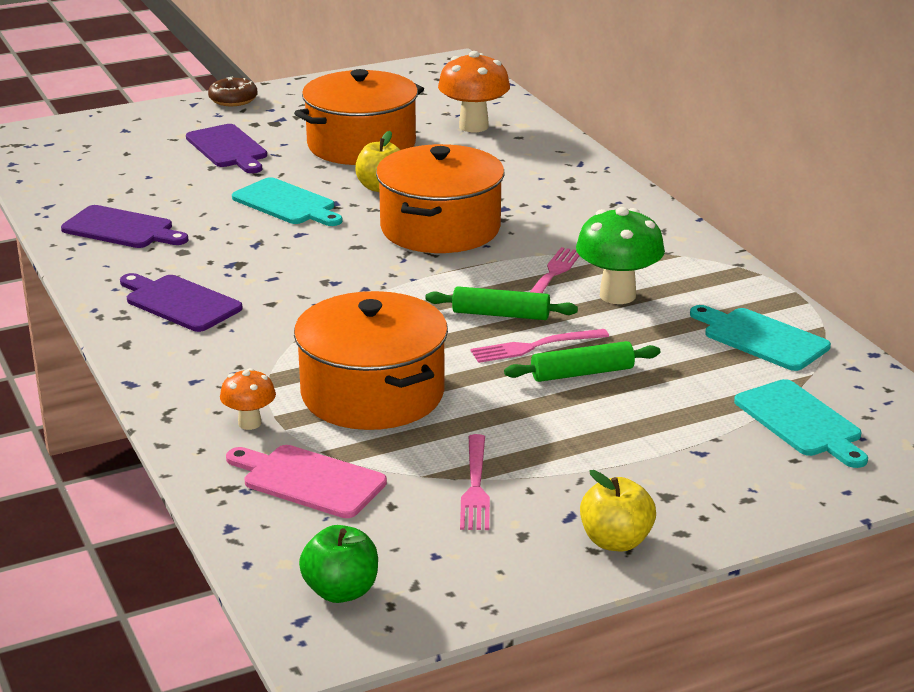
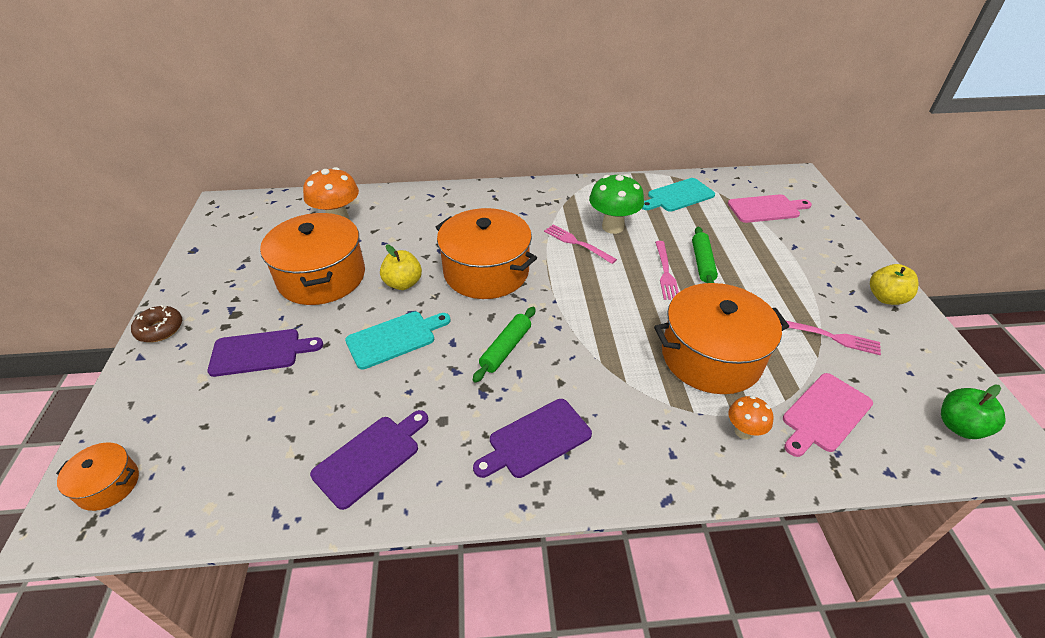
camera: 70 degrees left, 15 degrees up
green rolling pin [425,286,578,320] -> green rolling pin moved to [473,307,536,383]
turquoise cutting board [734,379,868,468] -> pink cutting board [728,194,812,223]
none -> orange pot [56,442,139,511]

